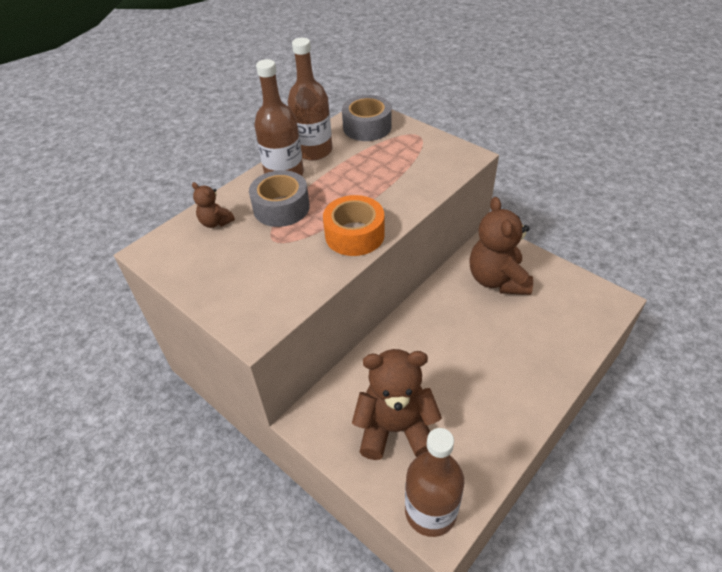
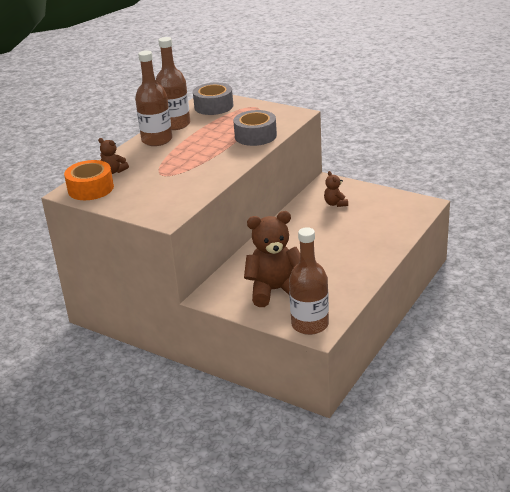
camera: 10 degrees left, 15 degrees down
grey tape [249,170,310,227] -> grey tape moved to [233,110,277,146]
orange tape [323,195,385,256] -> orange tape moved to [64,160,114,200]
brown teddy bear [469,197,533,295] -> brown teddy bear [324,171,348,207], size x0.47

